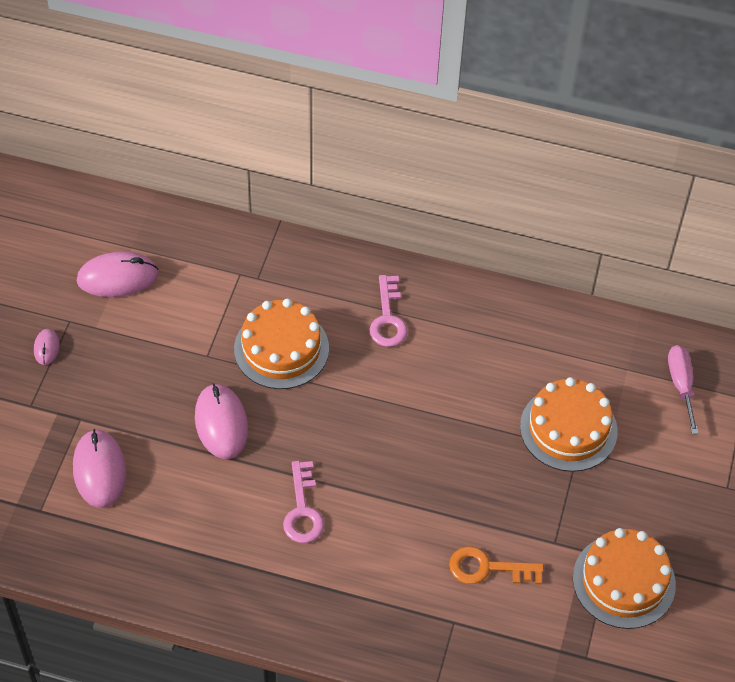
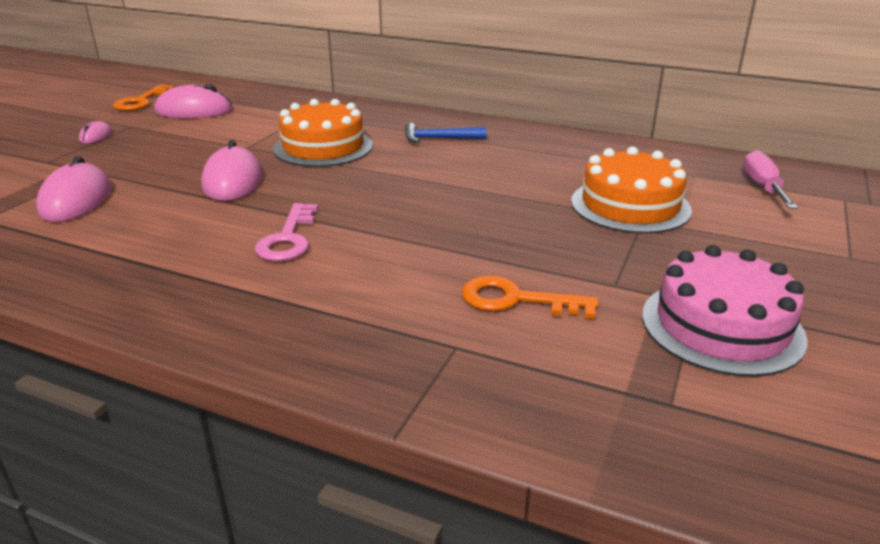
camera: 10 degrees right, 25 degrees down
pink key [369,275,408,347] -> blue hammer [405,123,486,143]
orange cake [573,528,676,629] -> pink cake [642,245,808,377]
none -> orange key [113,84,175,111]

